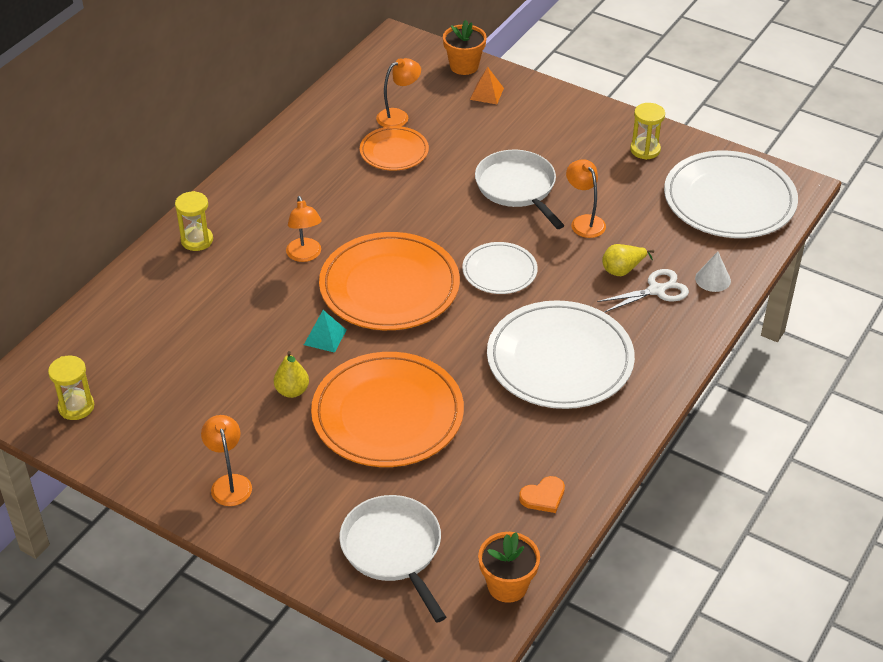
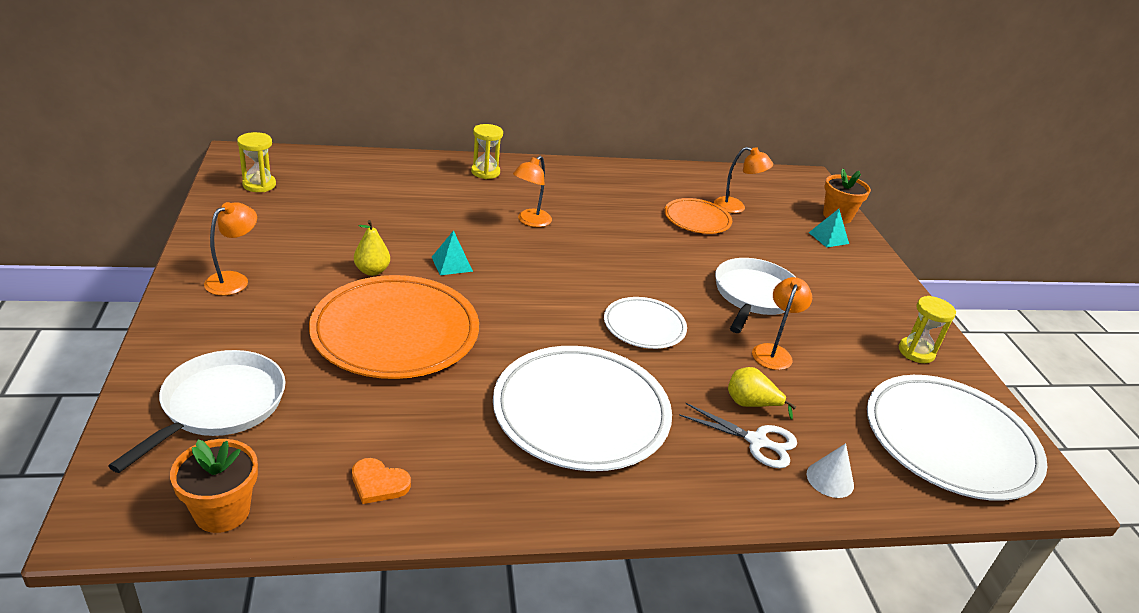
camera: 45 degrees right, 10 degrees down
orange plate [319,232,460,330] -> none
orange pyramid [470,67,504,104] -> turquoise pyramid [809,209,849,248]

